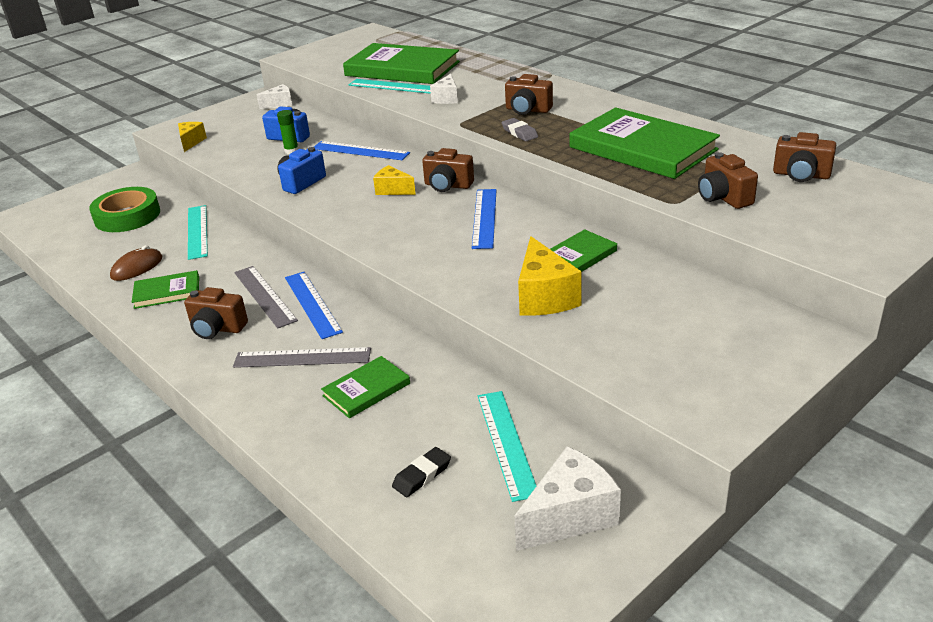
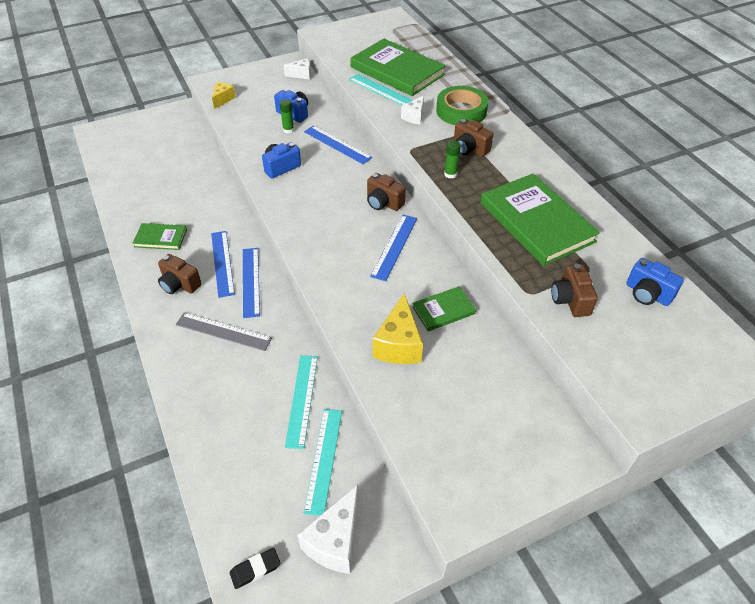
camera: 15 degrees right, 15 degrees up
green tape [89,187,160,232] -> green tape moved to [436,86,489,125]
brown mouse [110,245,162,281] -> none
turquoise ruler [188,205,208,260] -> turquoise ruler moved to [285,355,318,449]
grey ruler [234,266,298,328] -> blue ruler [211,231,235,298]
green book [321,356,410,418] -> none
yellow cheese [373,165,416,195] -> none
black eraser [392,447,451,497] -> black eraser moved to [230,548,281,589]
grey eraser [501,118,538,141] -> green glue stick [444,140,461,179]
white cheese [514,446,621,551] -> white cheese turned 135 degrees clockwise [297,484,359,574]
brown camera [773,132,836,182] -> blue camera [626,258,684,306]

